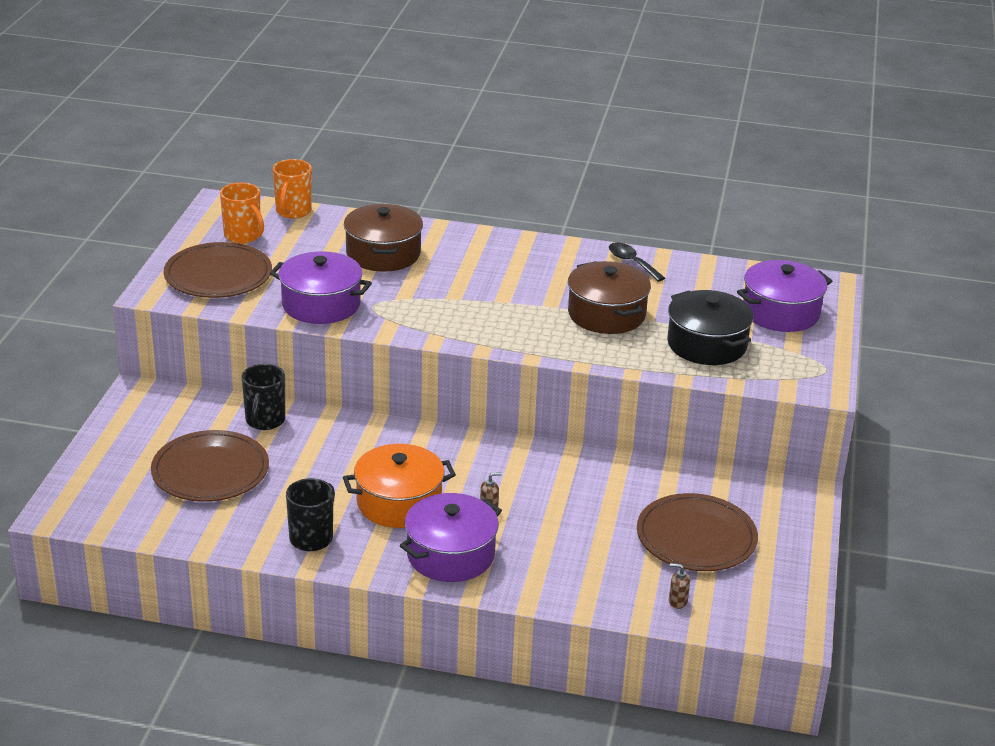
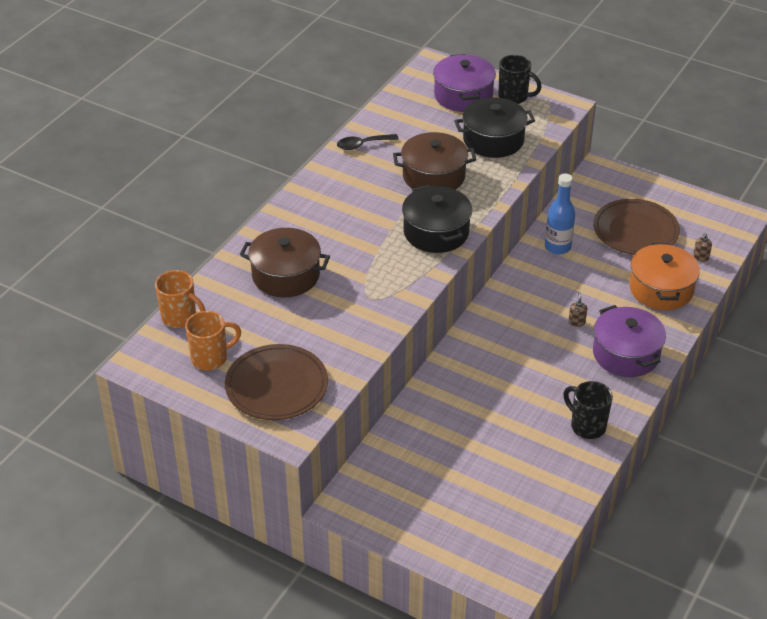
camera: 70 degrees left, 10 degrees up
brown plate [151,430,269,502] -> none
black mug [241,364,285,430] -> black mug moved to [498,55,542,104]
purple pot [270,251,372,324] -> none
orange pot [343,444,456,528] -> orange pot moved to [630,243,700,310]
none -> black pot [402,185,472,253]
none -> blue bottle [545,173,575,254]

